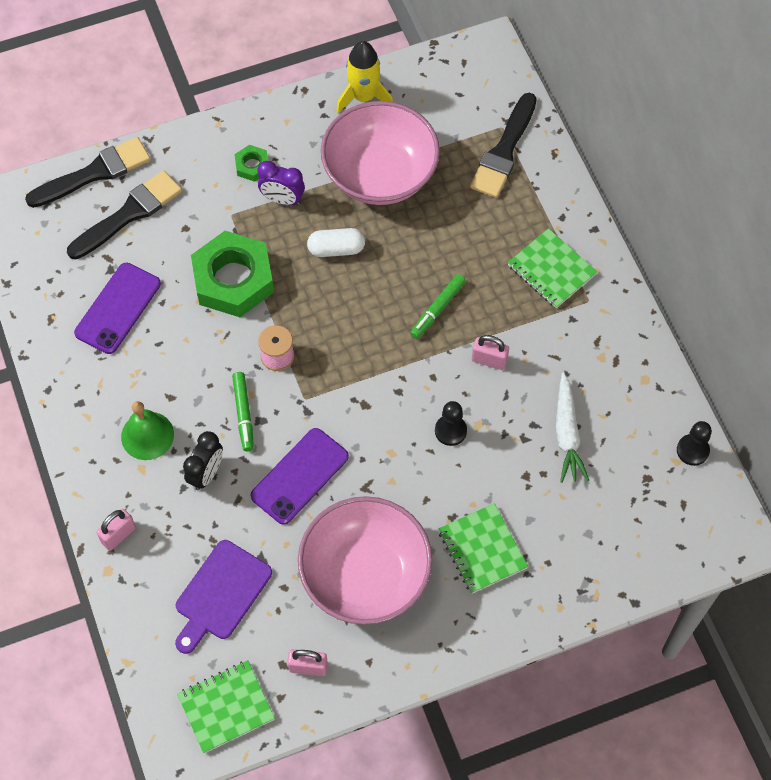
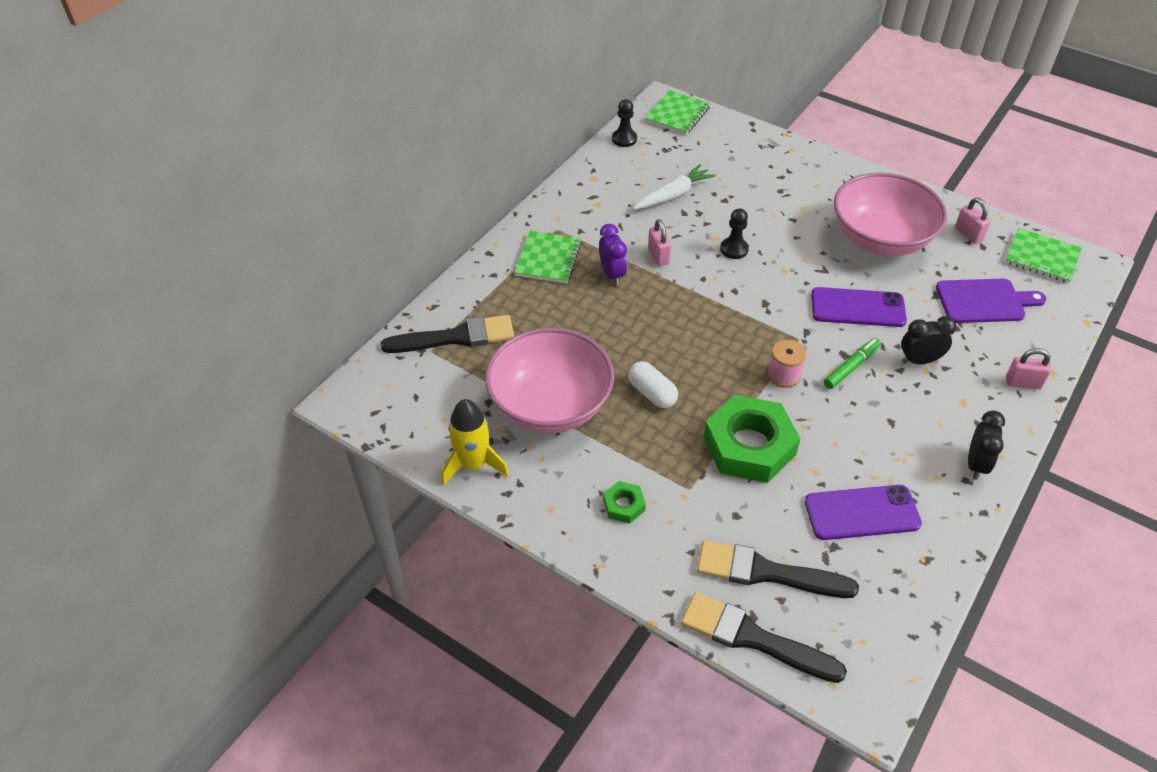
camera: 125 degrees left, 15 degrees down
green bell [121,401,174,460] -> none
purple clock [258,161,305,205] -> purple clock moved to [599,224,627,285]
green marker [410,274,466,339] -> none
green notebook [438,504,528,594] -> green notebook moved to [645,90,710,135]
none -> black clock [968,410,1005,480]

